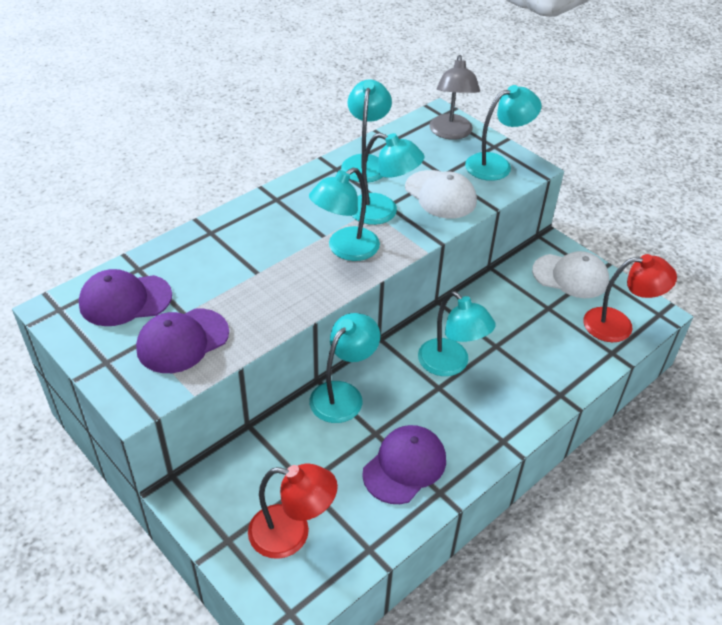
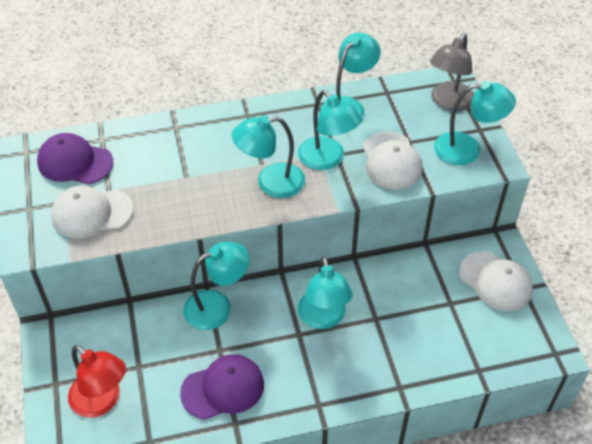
camera: 30 degrees right, 5 degrees up
purple cap [136,309,229,373] -> white cap [51,186,134,238]
red lamp [583,254,677,342] -> none

